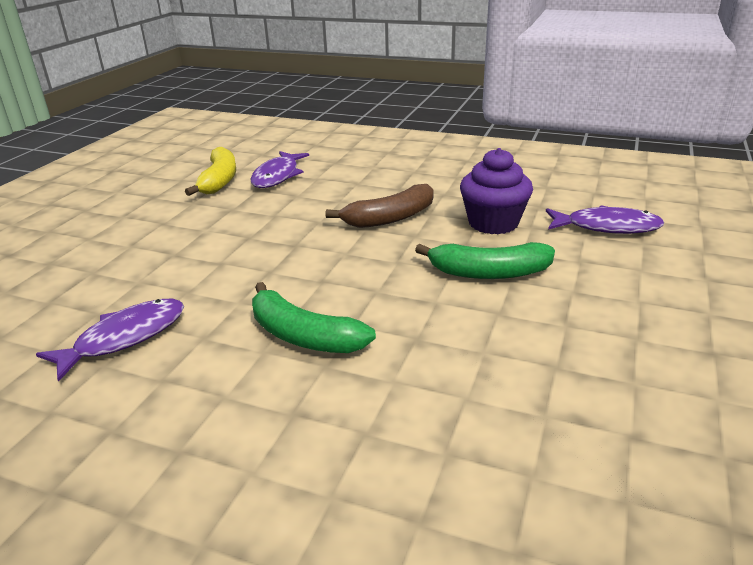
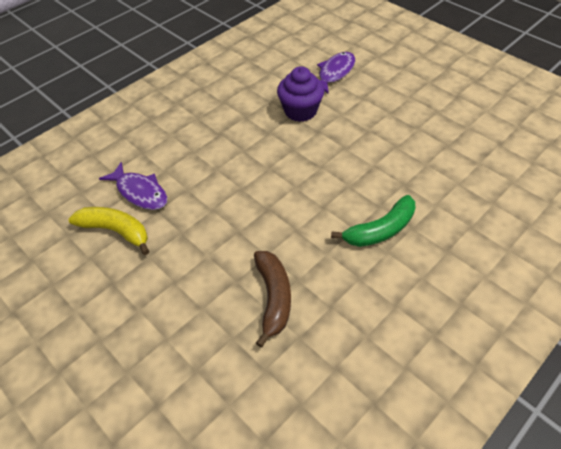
camera: 65 degrees left, 20 degrees up
purple fish [36,299,184,382] -> none
brown banana [325,184,434,228] -> brown banana moved to [254,251,291,347]
green banana [415,242,555,279] -> none

